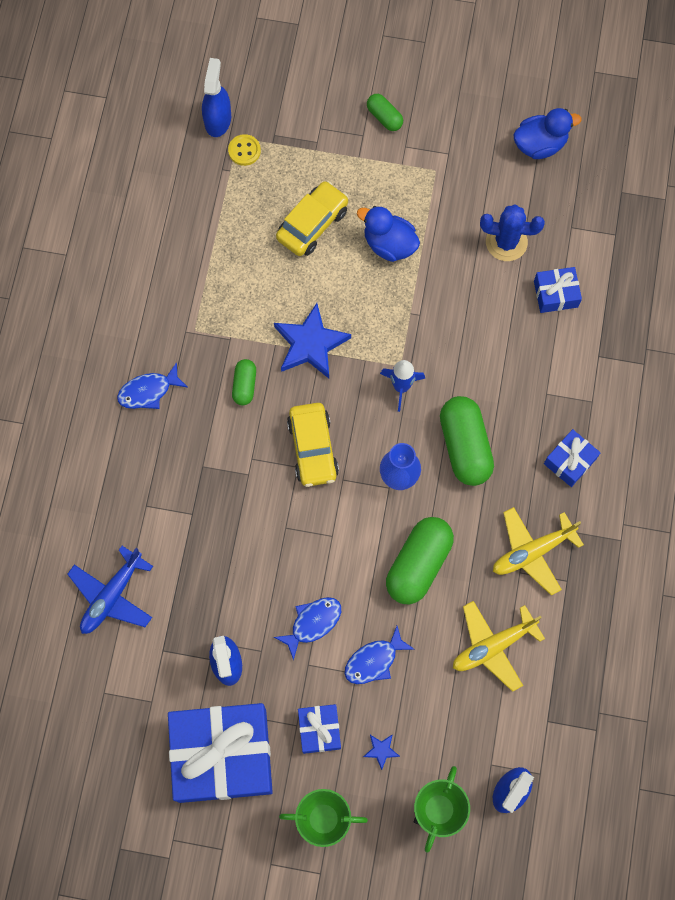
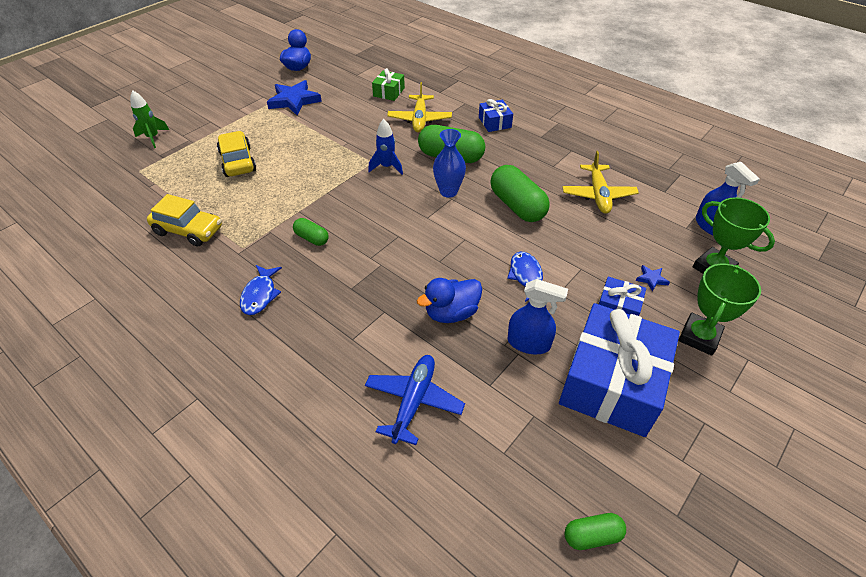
camera: 60 degrees left, 25 degrees down
blue plane [67,546,153,634] -> blue plane turned 135 degrees counterclockwise [365,355,465,445]
blue spray bottle [202,58,231,137] -> none
yellow button [228,134,261,166] -> none
blue star [274,303,351,378] -> blue star moved to [267,80,322,115]
yellow car [287,403,339,487] -> yellow car moved to [147,194,222,246]
blue fish [345,626,415,684] -> none
blue duck [357,206,420,262] -> blue duck moved to [417,278,482,323]
green capsule [367,94,403,131] -> green capsule moved to [565,513,626,550]
blue cactus [480,204,545,261] -> none
yellow plane [493,507,584,596] -> yellow plane moved to [387,82,452,133]
blue gift [534,267,582,313] -> green gift [372,68,405,101]
none -> green rocket [130,90,169,148]

